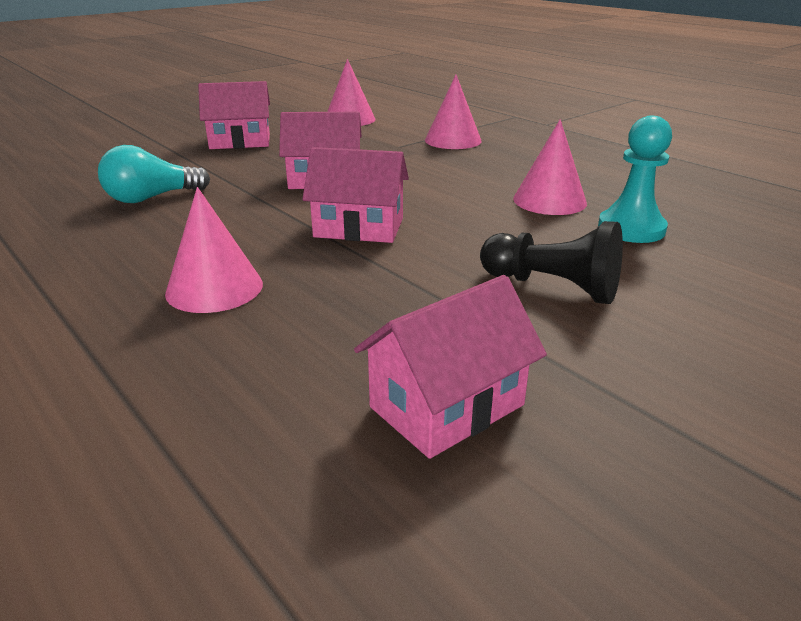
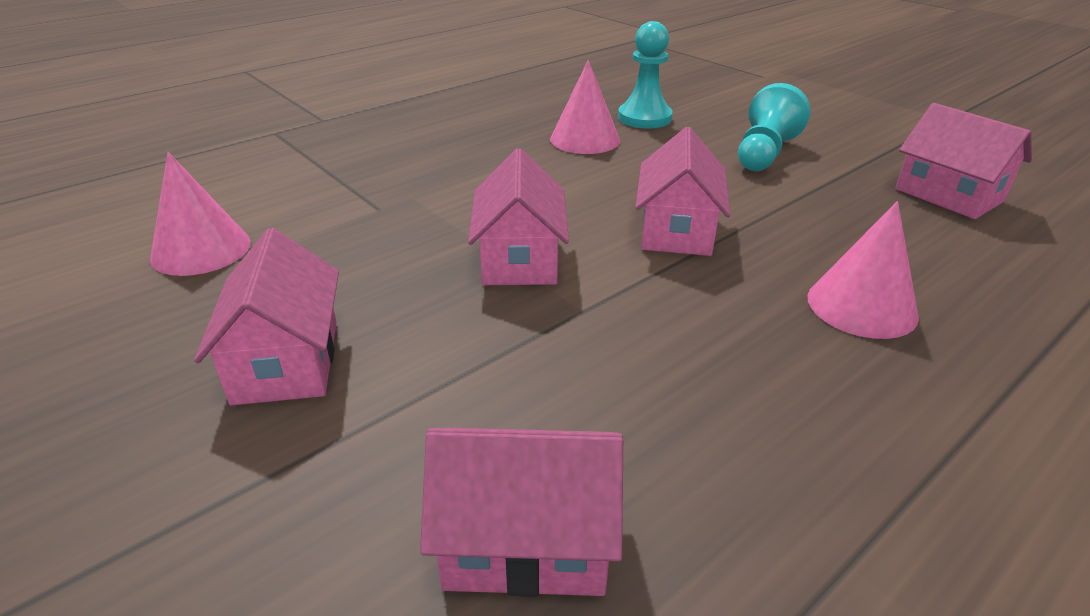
camera: 90 degrees left, 5 degrees up
turquoise light bulb [98,145,210,203] -> none
pink cone [425,75,482,149] -> none
black pawn [480,221,623,304] -> turquoise pawn [738,83,811,171]
none -> pink house [420,428,623,597]

